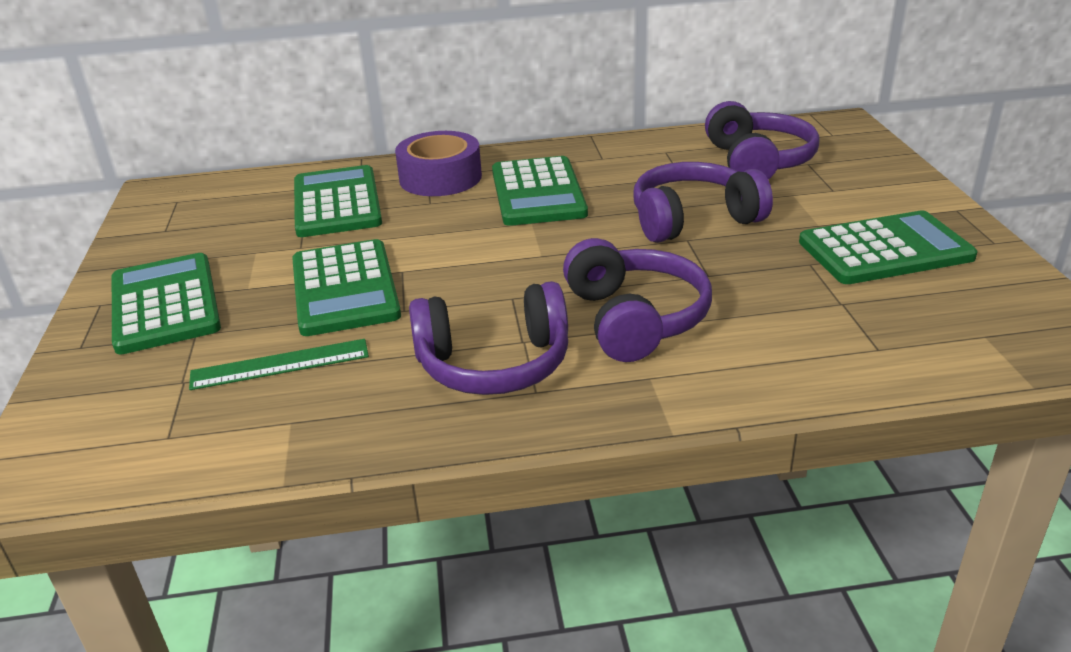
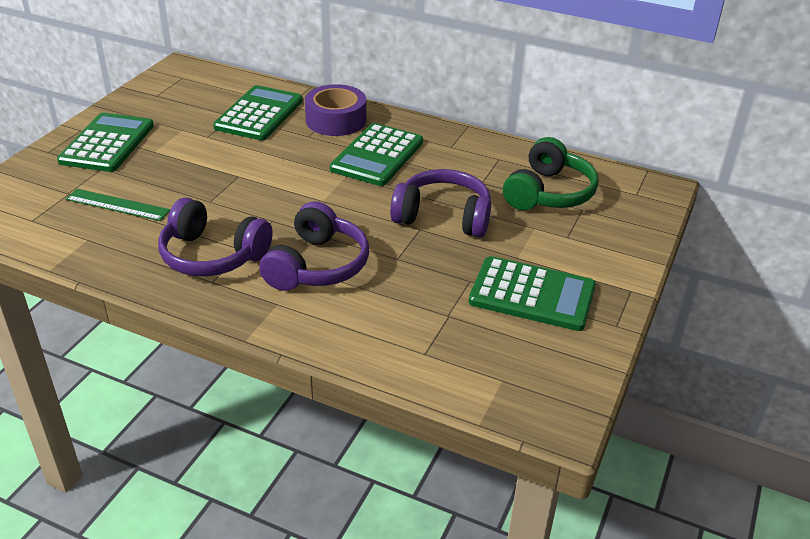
camera: 30 degrees right, 5 degrees up
green calculator [292,239,401,336] -> none
purple headphones [705,101,819,179] -> green headphones [503,137,599,210]

